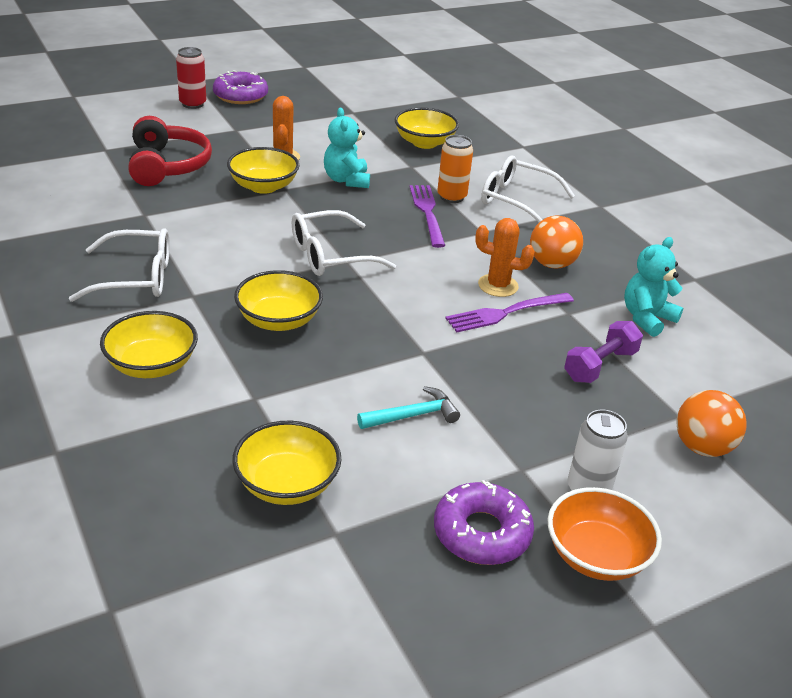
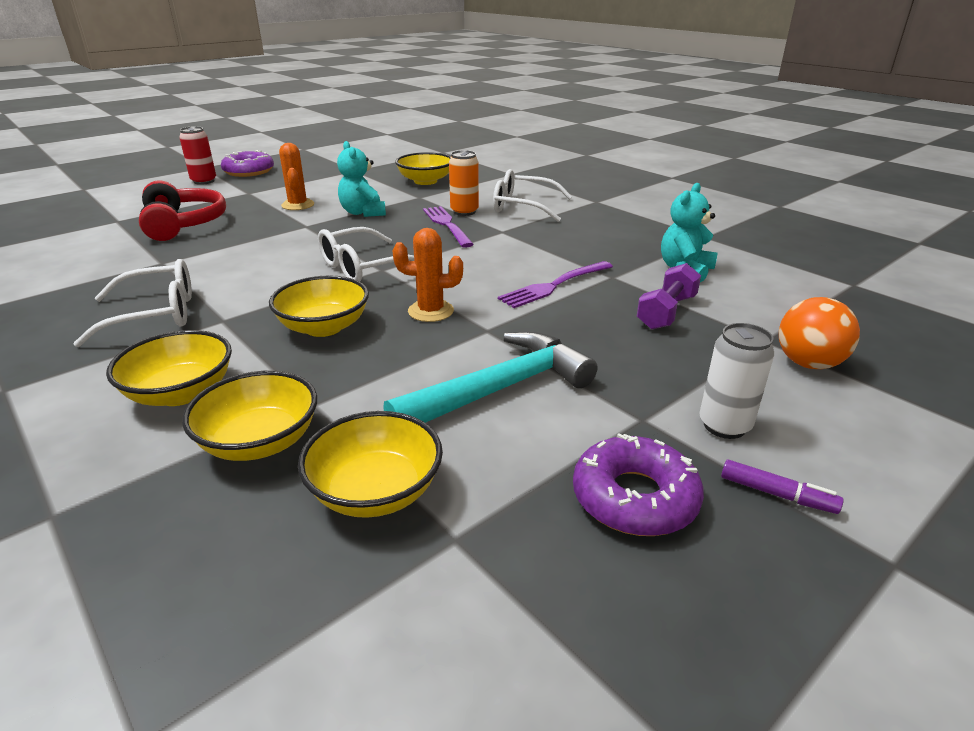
camera: 10 degrees left, 5 degrees down
yellow bowl [227,147,300,194] -> yellow bowl moved to [182,371,317,461]
turquoise hammer [357,386,460,429] -> turquoise hammer [383,331,598,423], size x1.83
orange cactus [475,218,535,297] -> orange cactus moved to [392,228,463,322]
orange ball [530,216,583,268] -> none
orange bowl [548,487,662,581] -> purple marker [721,459,844,514]

